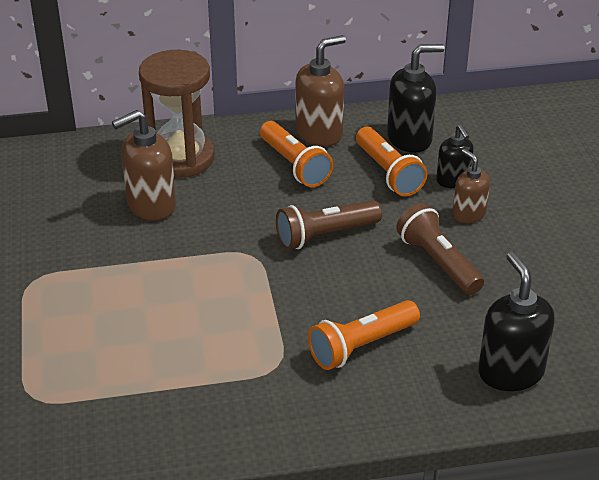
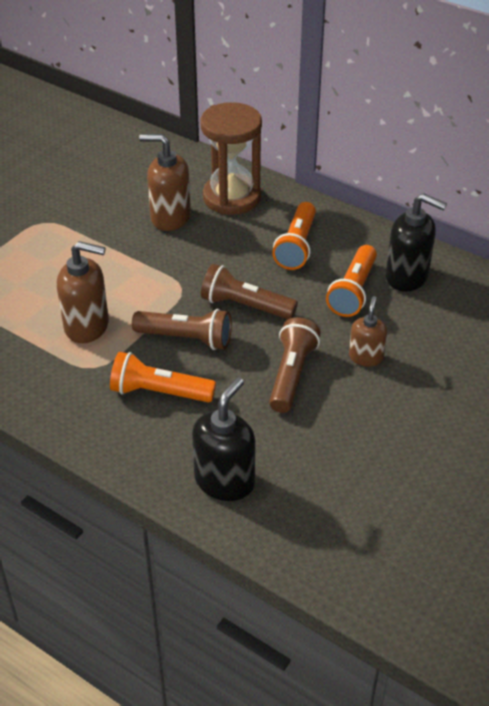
camera: 45 degrees right, 5 degrees up
brown soap dispenser [296,35,346,147] -> brown soap dispenser moved to [57,241,109,343]
black soap dispenser [436,125,474,188] -> none
none -> brown flashlight [132,309,232,350]

